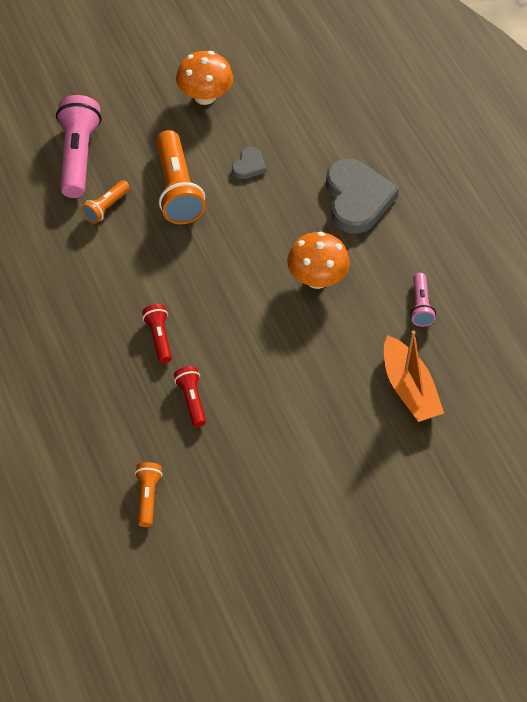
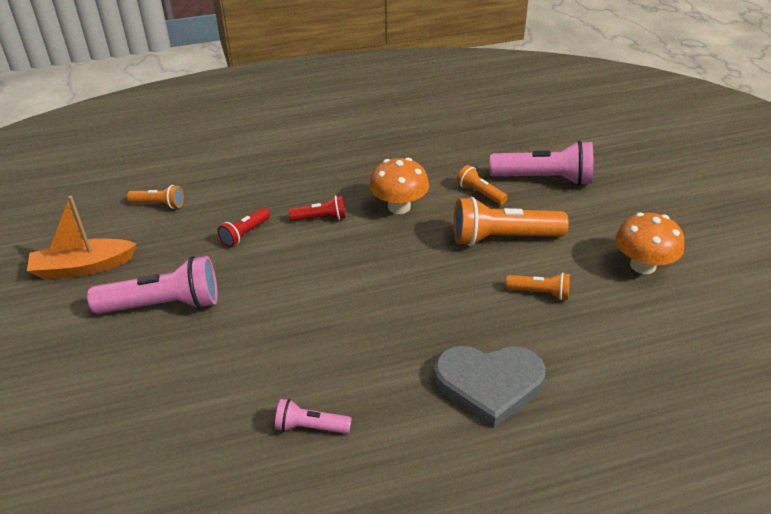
camera: 100 degrees right, 15 degrees down
red flashlight [174,366,206,427] -> red flashlight turned 135 degrees clockwise [218,208,270,247]
grey heart [232,147,266,179] -> orange flashlight [506,272,570,300]
orange mushroom [287,232,350,289] -> orange mushroom moved to [369,158,429,214]
orange boat [384,330,444,422] -> orange boat moved to [27,196,137,280]
none -> pink flashlight [87,256,218,314]

